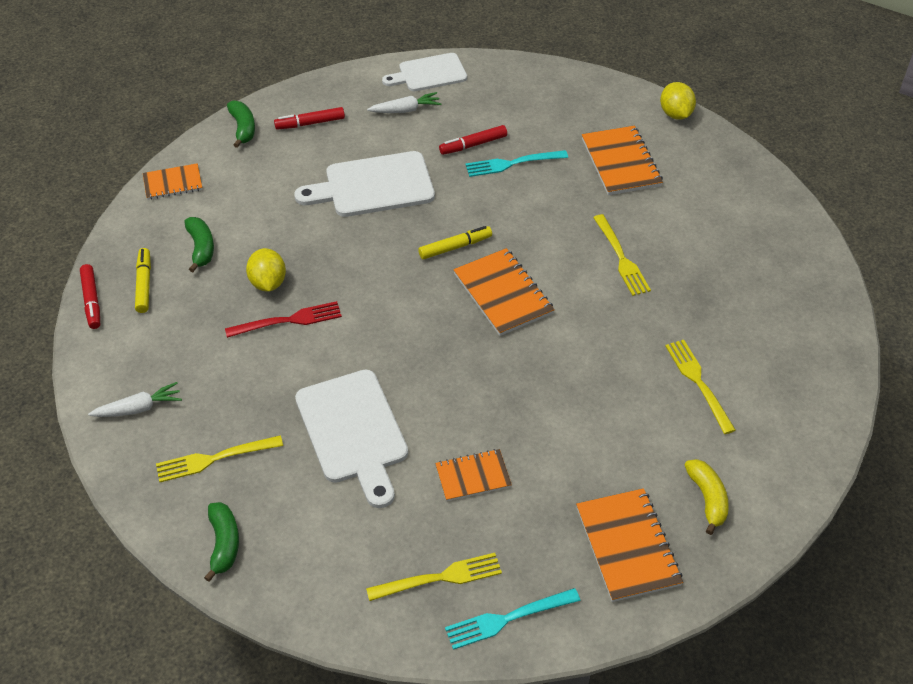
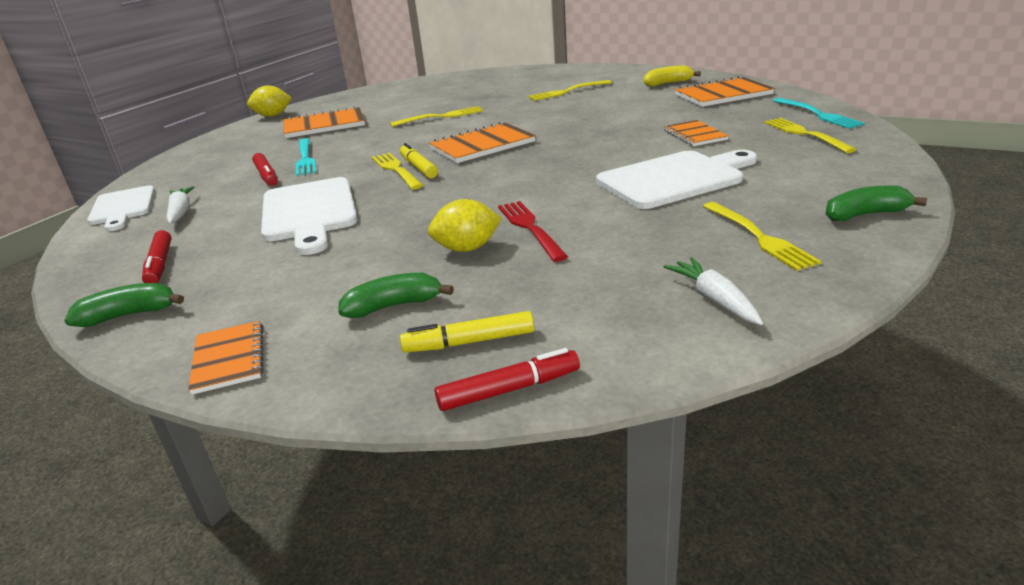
camera: 90 degrees left, 20 degrees down
none -> yellow fork [372,153,423,190]

